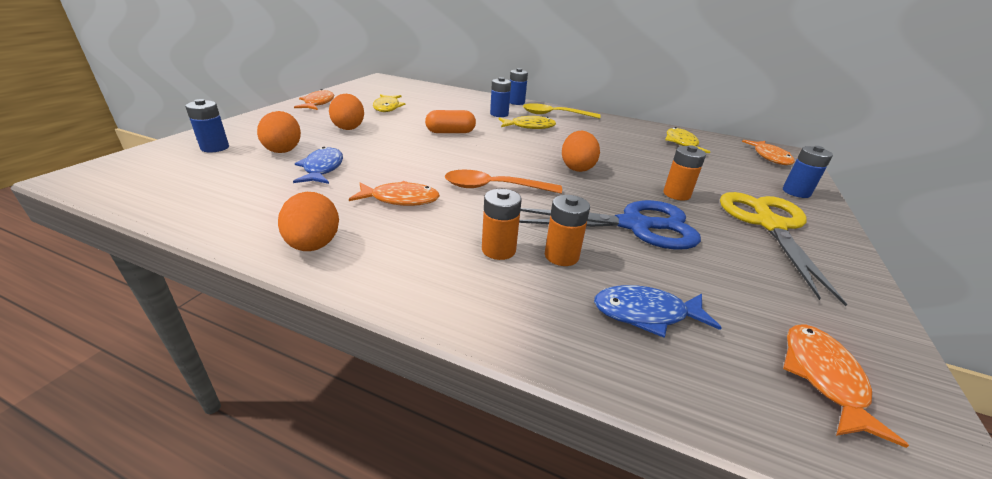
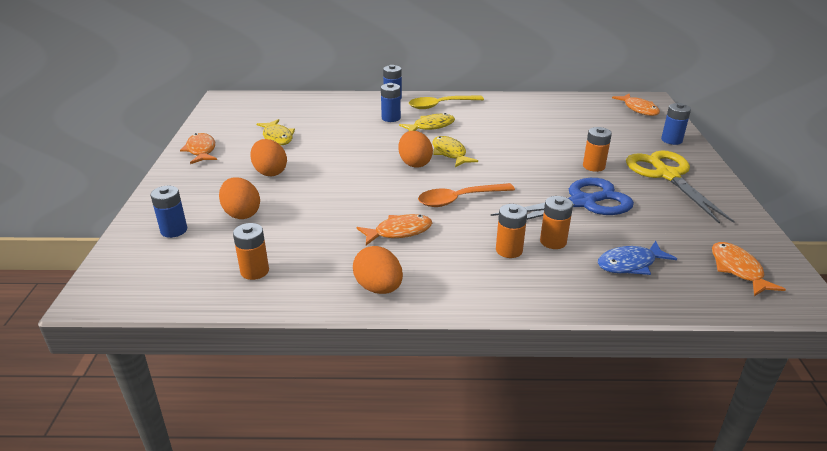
camera: 20 degrees left, 0 degrees up
blue fish [293,147,343,184] -> none
orange capsule [425,110,476,133] -> none
orange egg [562,131,600,172] -> orange egg moved to [398,131,433,168]
yellow fish [665,127,710,153] -> yellow fish moved to [432,136,478,167]
none -> orange battery [233,223,269,280]

